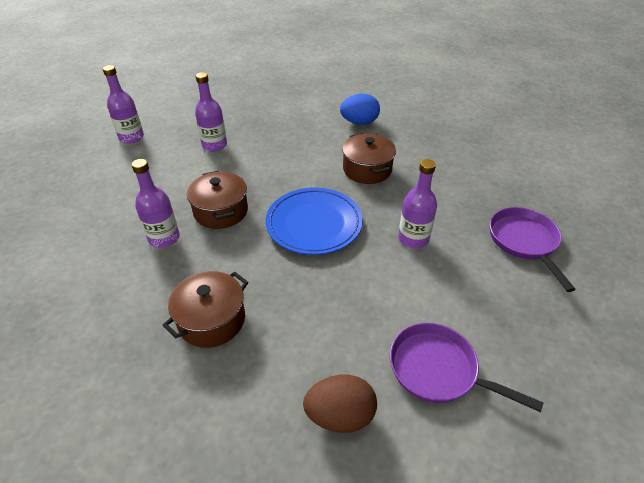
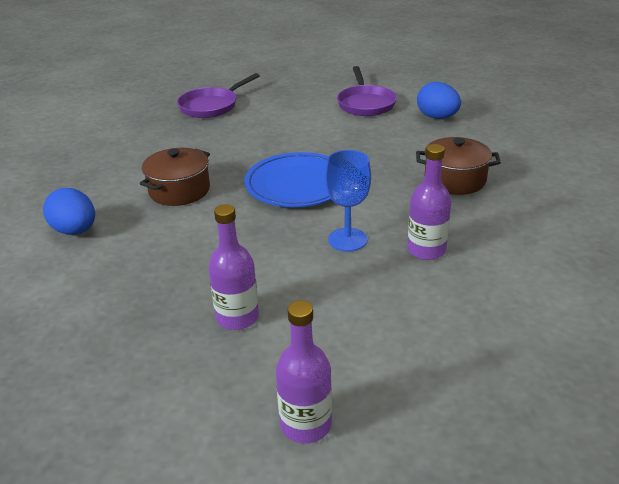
camera: 125 degrees left, 10 degrees down
brown pot [187,171,248,229] -> blue goblet [325,150,371,252]
brown egg [303,375,377,433] -> blue egg [417,82,461,119]
purple bottle [398,159,437,248] -> none

